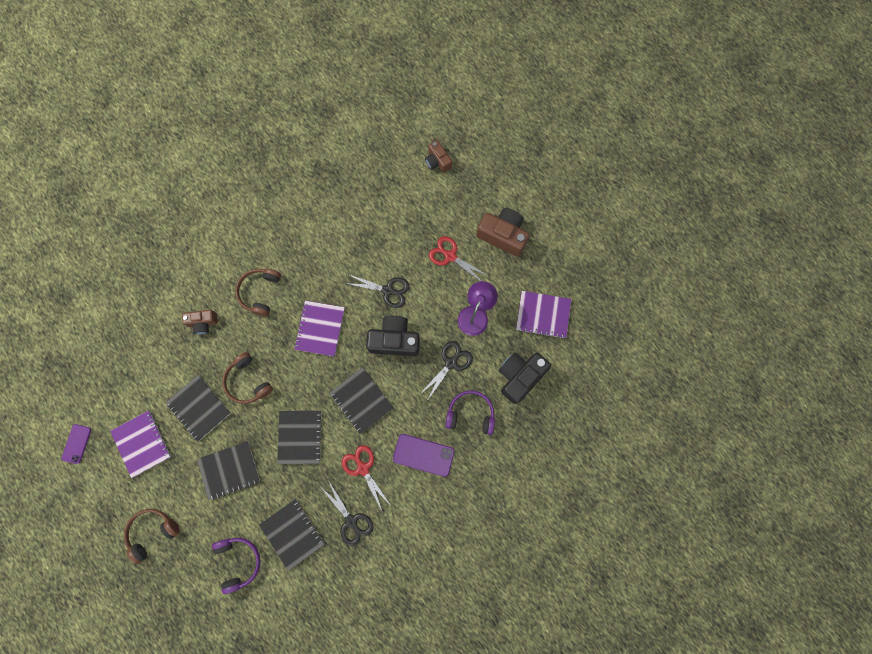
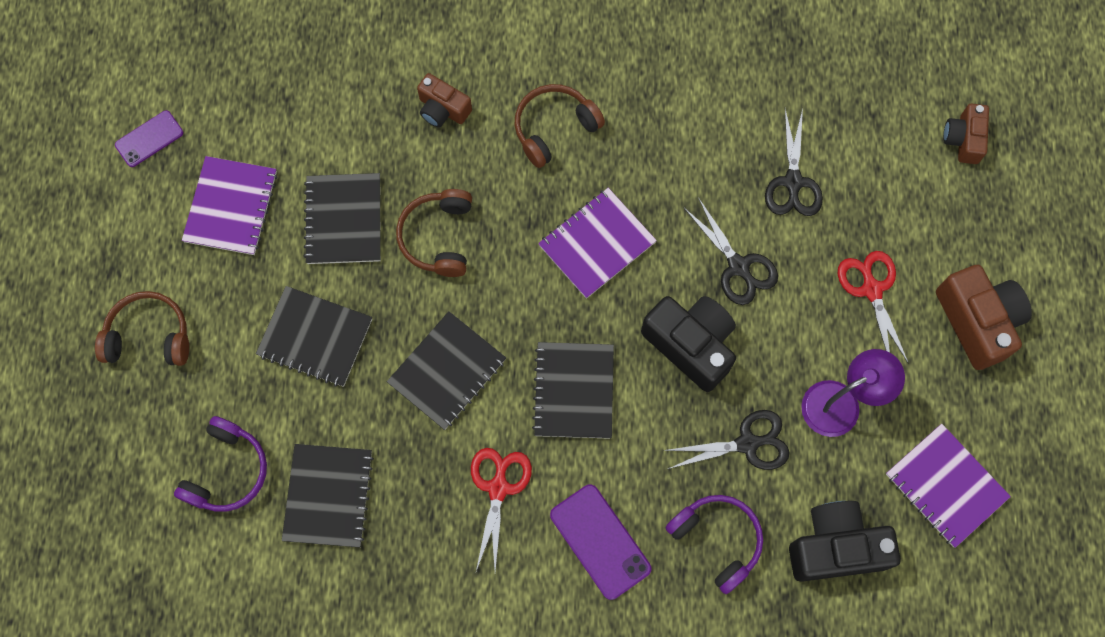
camera: 40 degrees right, 5 degrees down
black scissors [320,480,374,546] -> black scissors moved to [765,108,823,216]

